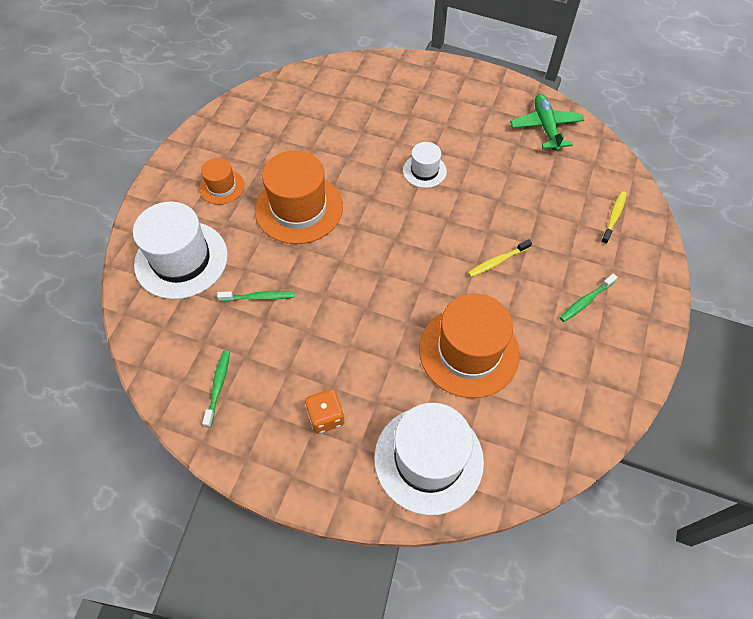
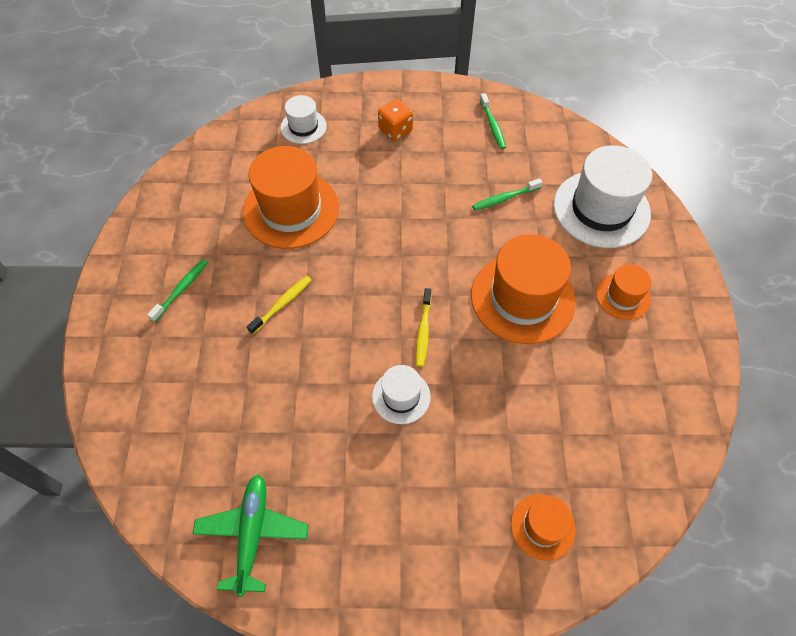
camera: 160 degrees right, 0 degrees up
white hat [374,403,484,515] -> white hat [281,95,327,144], size x0.52
green plane [510,94,584,151] -> green plane turned 150 degrees counterclockwise [192,474,308,597]
yellow toothbrush [601,191,627,244] -> yellow toothbrush moved to [416,288,431,367]
none -> orange hat [511,494,576,560]

